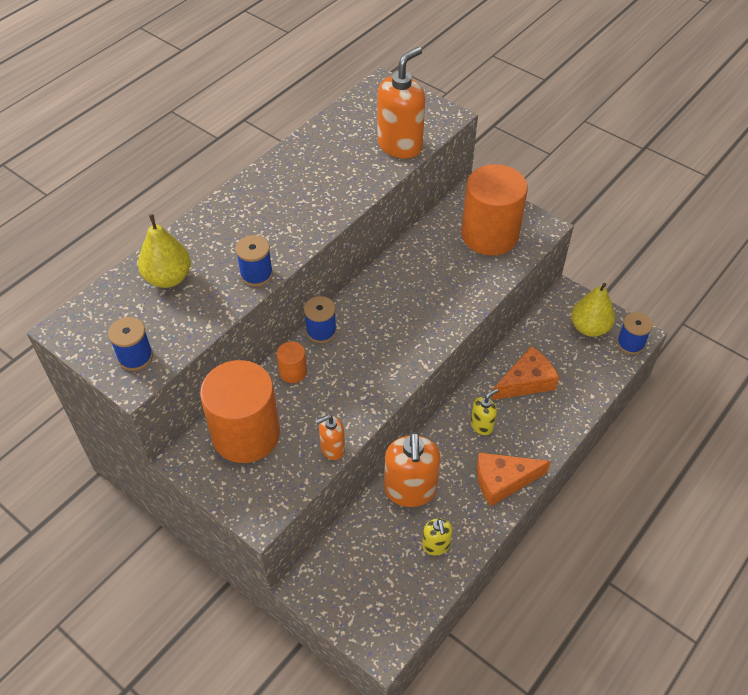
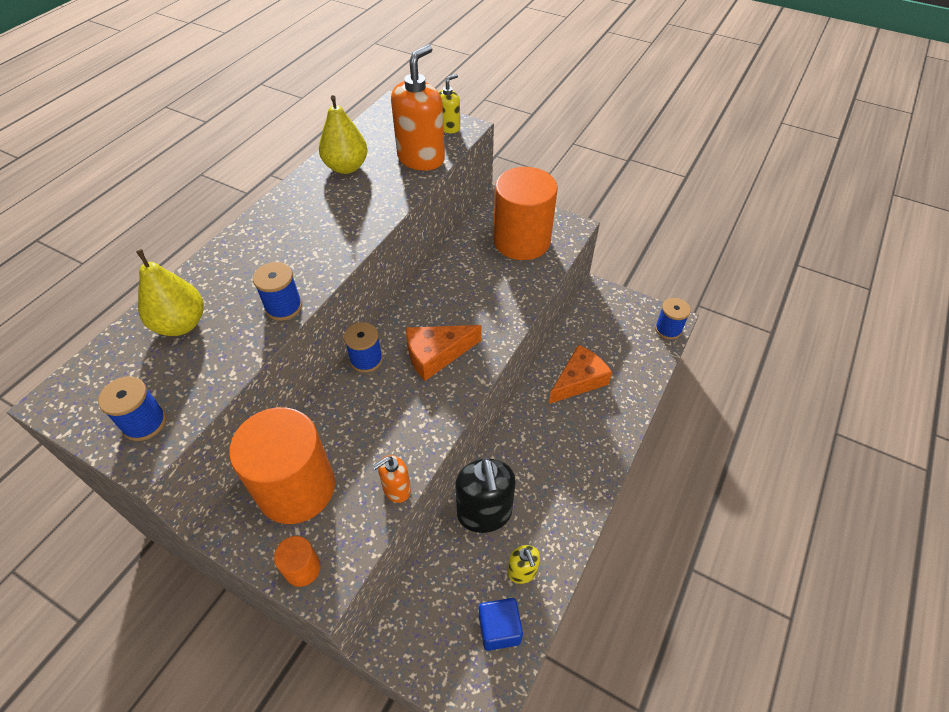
camera: 10 degrees left, 0 degrees up
orange cylinder [277,342,307,383] -> orange cylinder moved to [274,536,321,587]
orange soap dispenser [384,432,441,507] -> black soap dispenser [455,458,516,533]
yellow soap dispenser [471,389,499,435] -> yellow soap dispenser moved to [439,74,460,133]
orange cheese [477,453,551,506] -> orange cheese moved to [406,325,481,381]
yellow pear [571,283,615,337] -> yellow pear moved to [319,95,367,174]
none -> blue cube [479,598,523,651]

